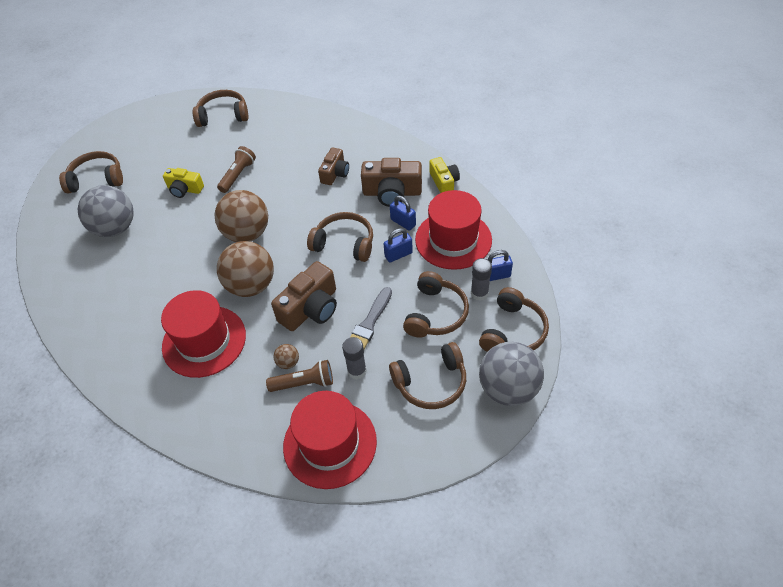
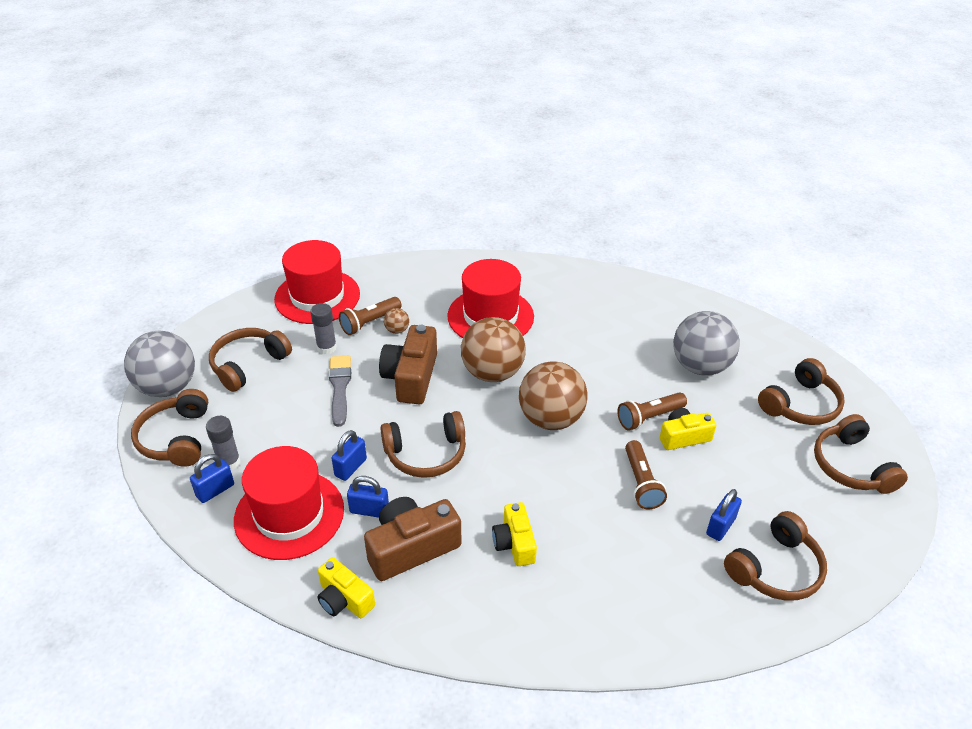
camera: 145 degrees right, 10 degrees down
brown camera [318,148,349,185] -> yellow camera [492,502,537,566]
brown headphones [403,271,469,338] -> brown headphones moved to [814,414,908,494]
none -> brown flashlight [617,392,687,430]
none -> blue padlock [706,489,742,541]

